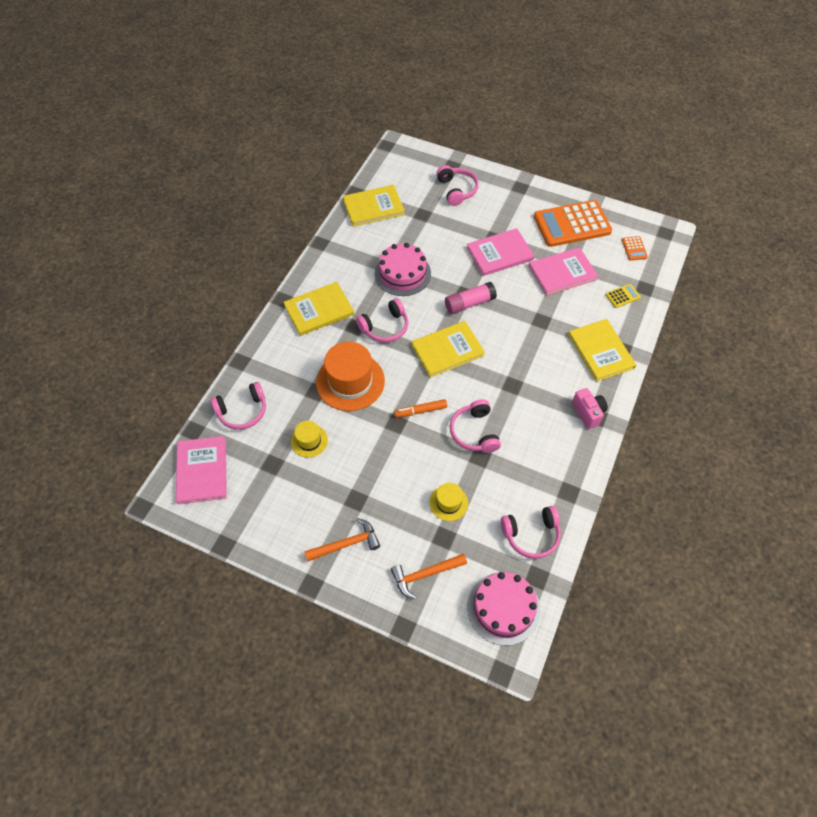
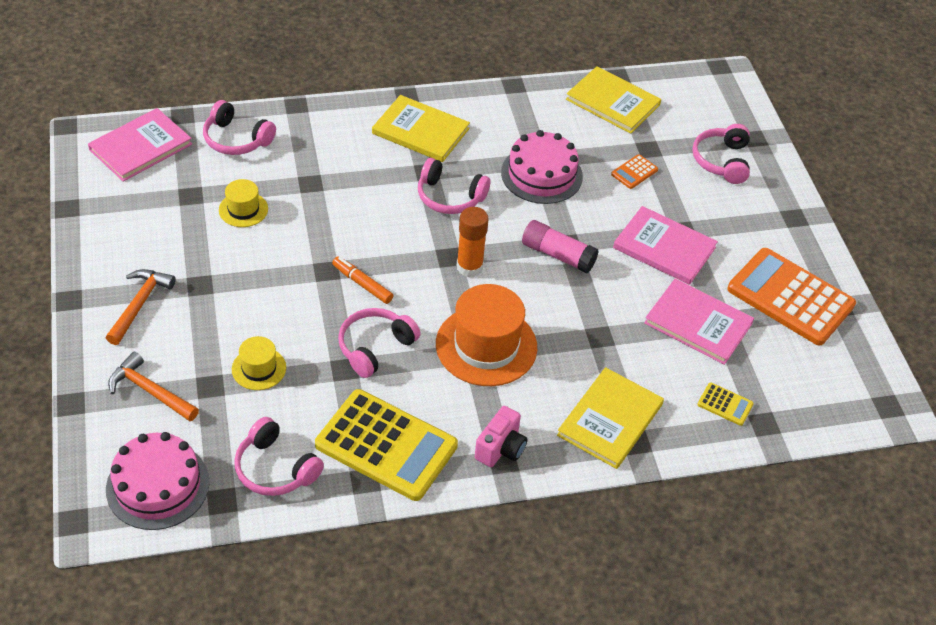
camera: 50 degrees right, 10 degrees down
orange hammer [304,518,380,561] -> orange hammer turned 105 degrees counterclockwise [106,269,176,345]
orange hat [316,342,385,411] -> orange hat moved to [436,284,537,386]
yellow book [411,321,485,378] -> orange glue stick [457,207,489,277]
pink headphones [436,165,479,206] -> pink headphones turned 150 degrees clockwise [692,124,750,184]
orange calculator [622,236,648,261] -> orange calculator moved to [611,154,658,189]
none -> yellow calculator [315,389,458,501]

